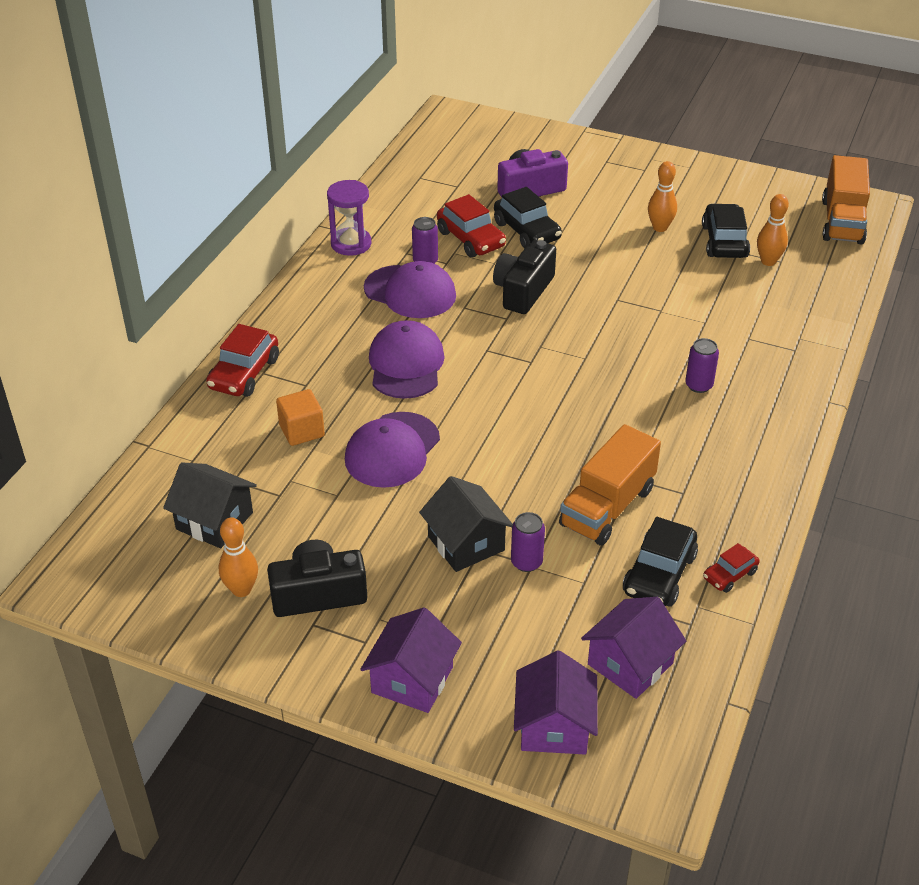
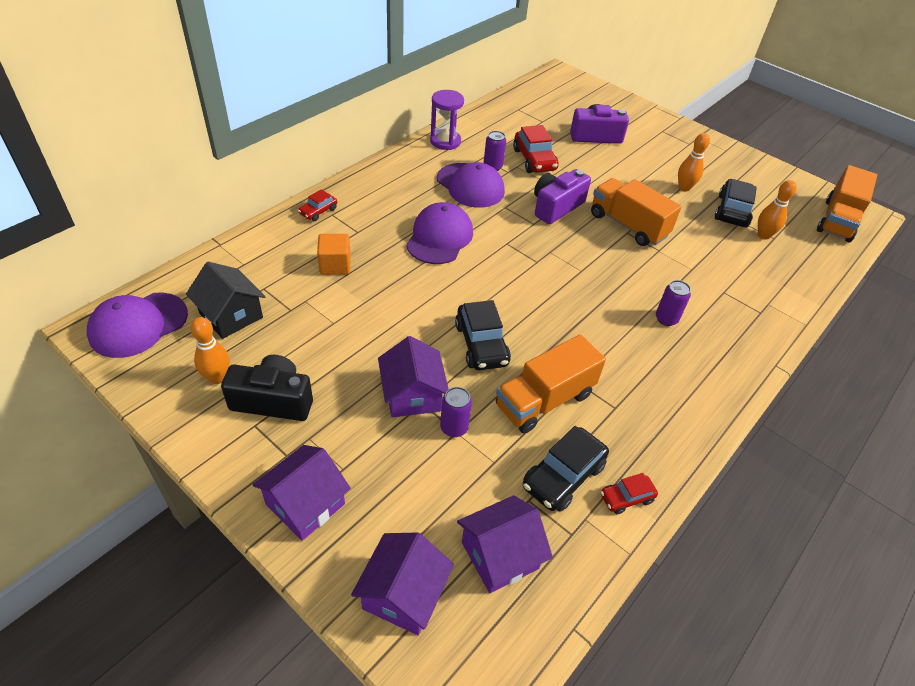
camera: 15 degrees right, 5 degrees up
red car [206,324,279,397] -> red car [298,189,337,221], size x0.57
purple cap [345,412,440,488] -> purple cap moved to [87,293,188,358]
black house [419,476,513,572] -> purple house [378,336,449,418]
black camera [493,240,556,314] -> purple camera [534,169,591,224]
black car [494,187,562,249] -> black car moved to [455,300,511,370]
none -> orange truck [591,178,682,246]

